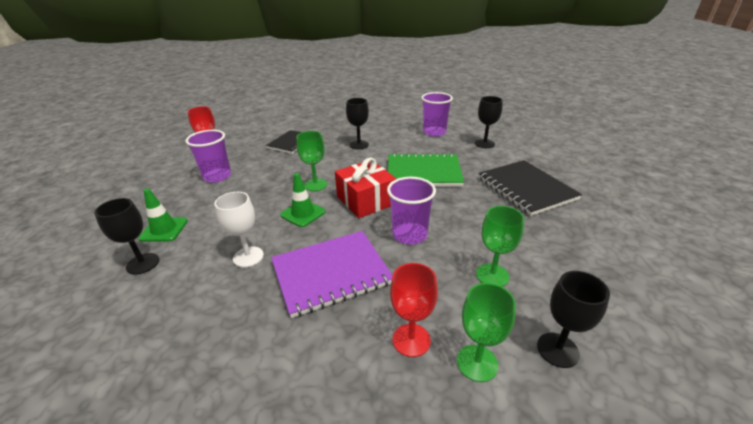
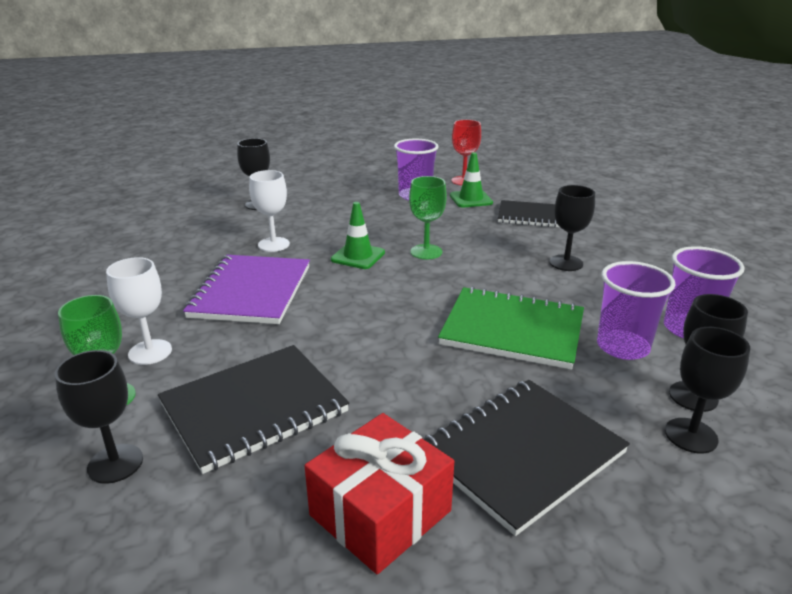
camera: 75 degrees right, 5 degrees down
green traffic cone [139,188,188,242] -> green traffic cone moved to [450,152,493,208]
purple notebook [271,231,393,318] -> purple notebook turned 45 degrees clockwise [183,255,310,324]
red gift [335,158,396,218] -> red gift moved to [305,413,454,574]
purple cup [387,177,436,244] -> purple cup moved to [597,261,675,360]
green notebook [388,153,464,187] -> green notebook turned 60 degrees counterclockwise [438,286,584,370]
red goblet [390,263,438,357] -> white goblet [106,257,172,365]
green goblet [476,206,524,286] -> black notebook [158,345,349,474]
none -> black goblet [665,327,750,453]

